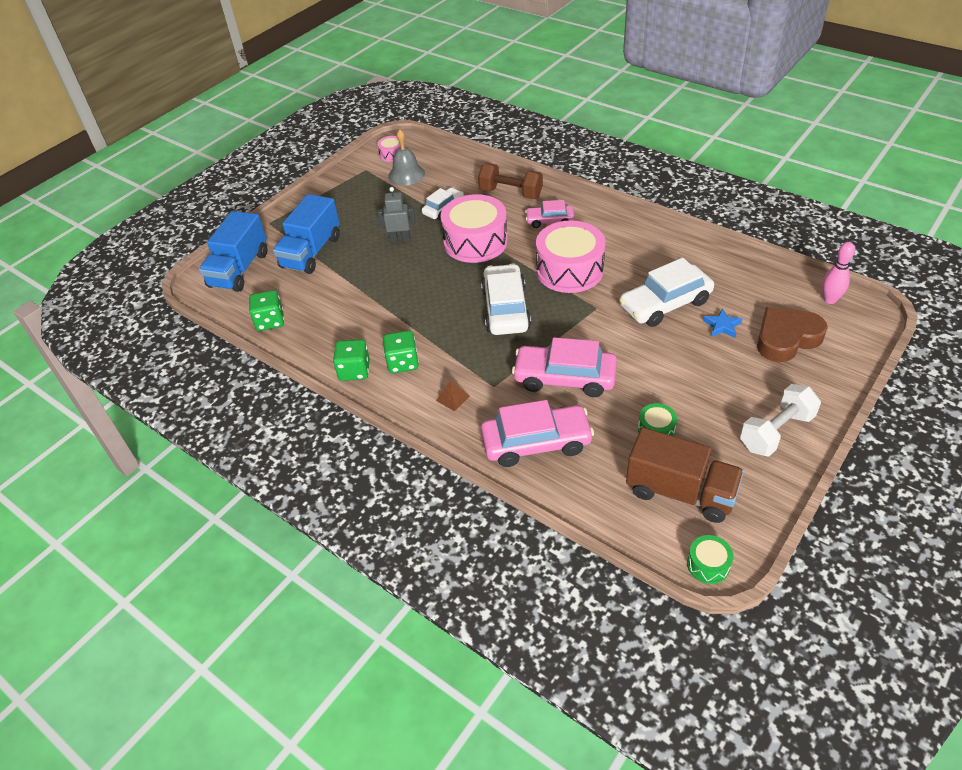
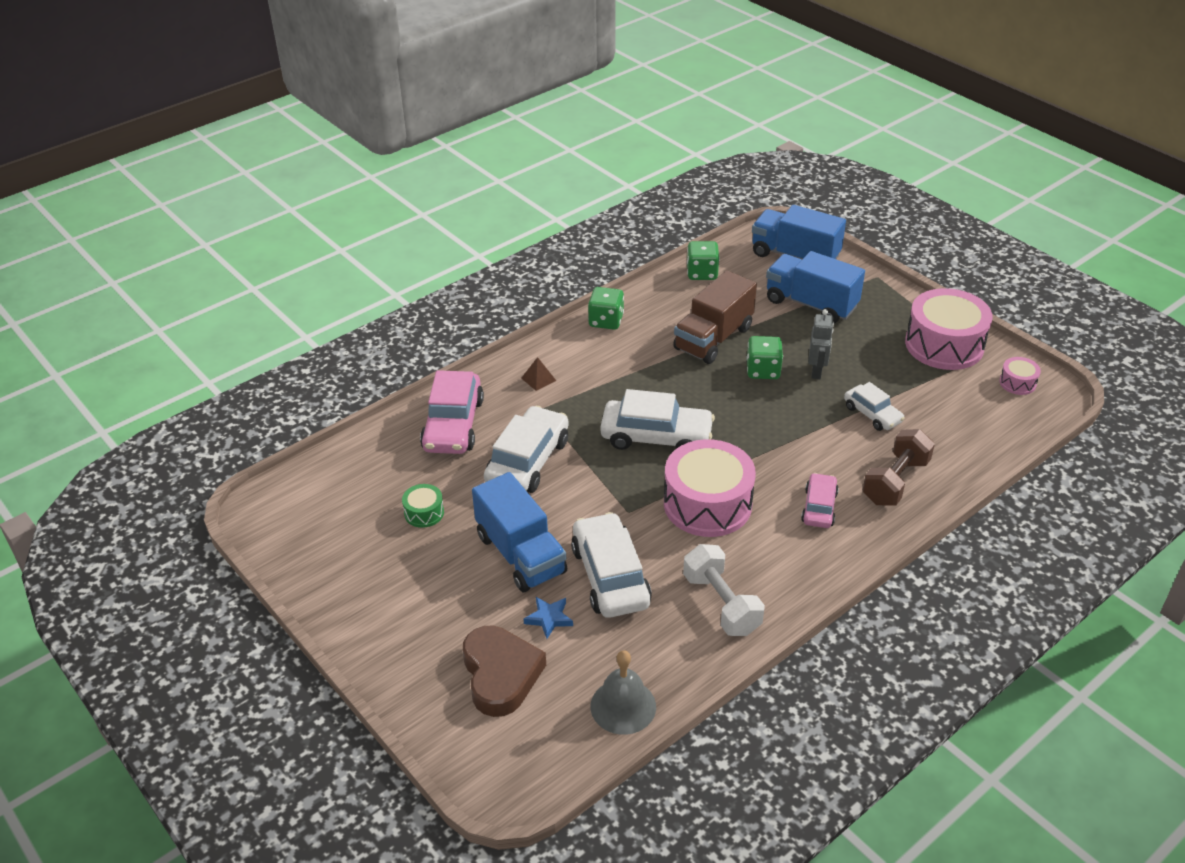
camera: 100 degrees right, 5 degrees down
green dice [383,330,419,373] -> green dice moved to [746,336,783,379]
grey bell [388,129,425,186] -> grey bell moved to [591,650,656,735]
pink drum [441,194,508,263] -> pink drum moved to [905,288,992,370]
pink car [512,337,617,397] -> white car [484,406,569,493]
brown truck [626,427,744,523] -> brown truck moved to [673,270,757,364]
green drum [687,535,733,584] -> none
white dumbbell [740,384,821,457] -> white dumbbell moved to [683,544,765,636]
pink bowling pin [822,242,855,304] -> none
none -> blue truck [472,472,567,592]

